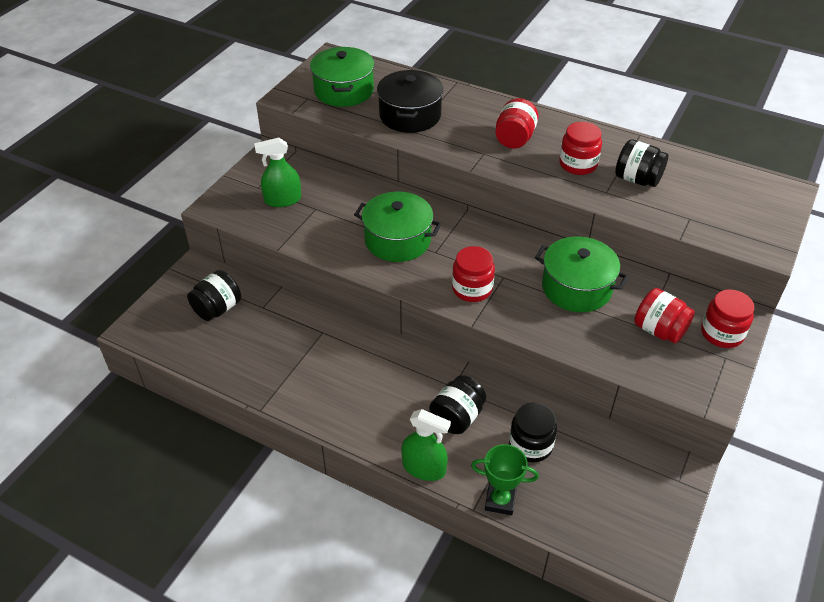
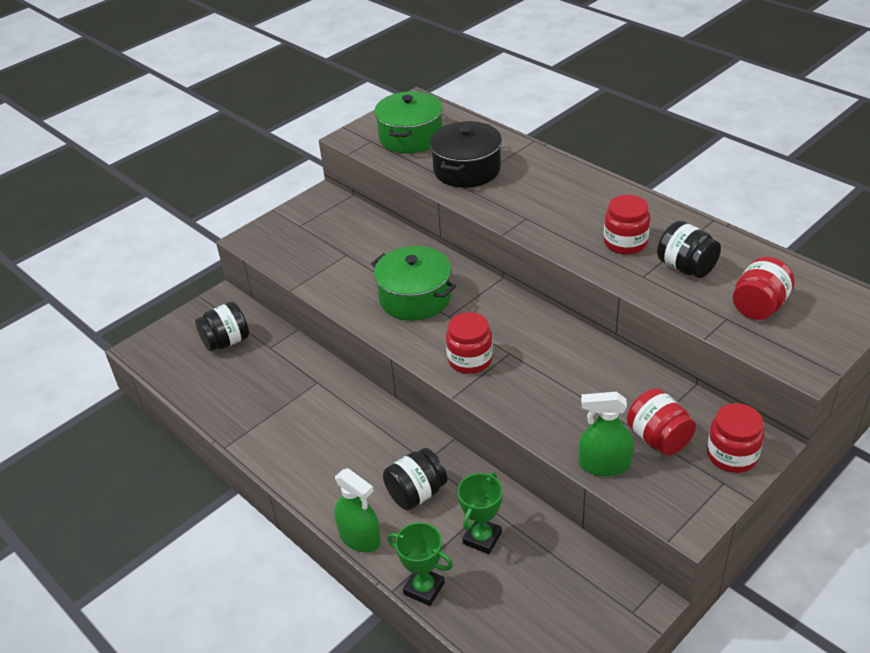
camera: 20 degrees right, 5 degrees down
green spray bottle [254,138,301,207] -> green spray bottle moved to [579,392,634,477]
red jar [495,98,539,148] -> red jar moved to [733,257,795,320]
black jar [509,403,557,463] -> green trophy [457,472,503,554]
green pot [535,237,628,312] -> none

